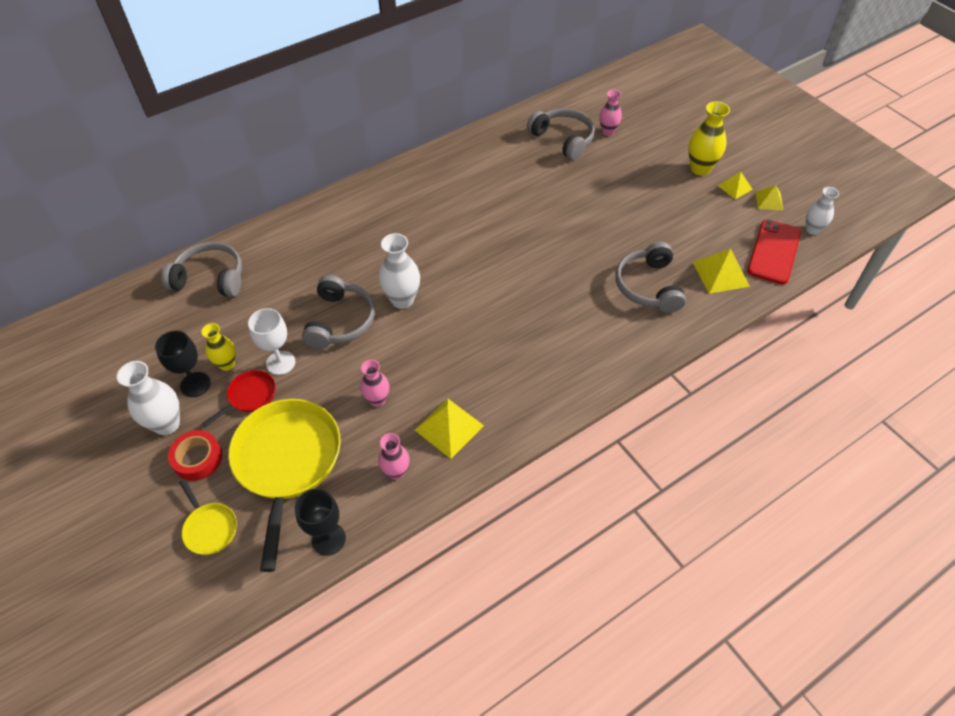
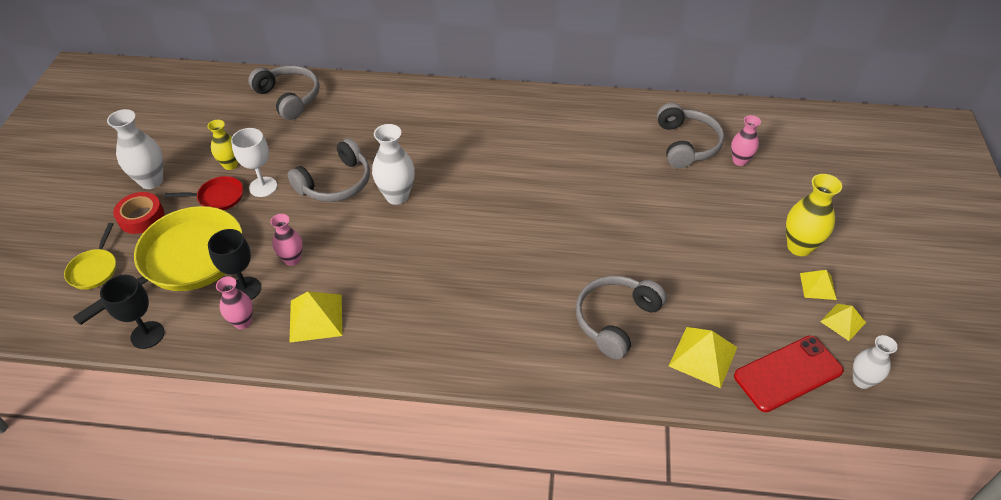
camera: 40 degrees right, 5 degrees down
black goblet [155,331,211,397] -> black goblet moved to [208,229,261,300]

